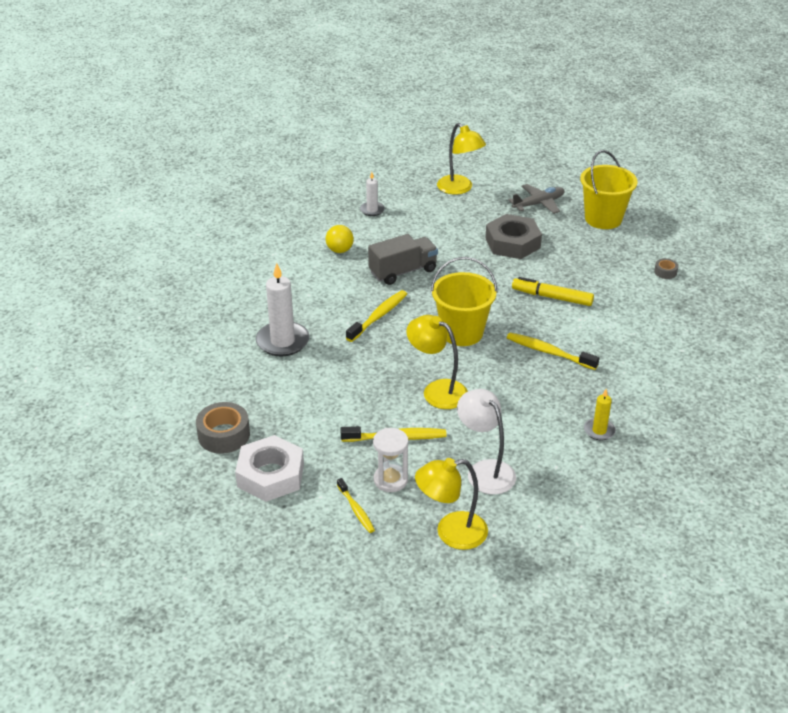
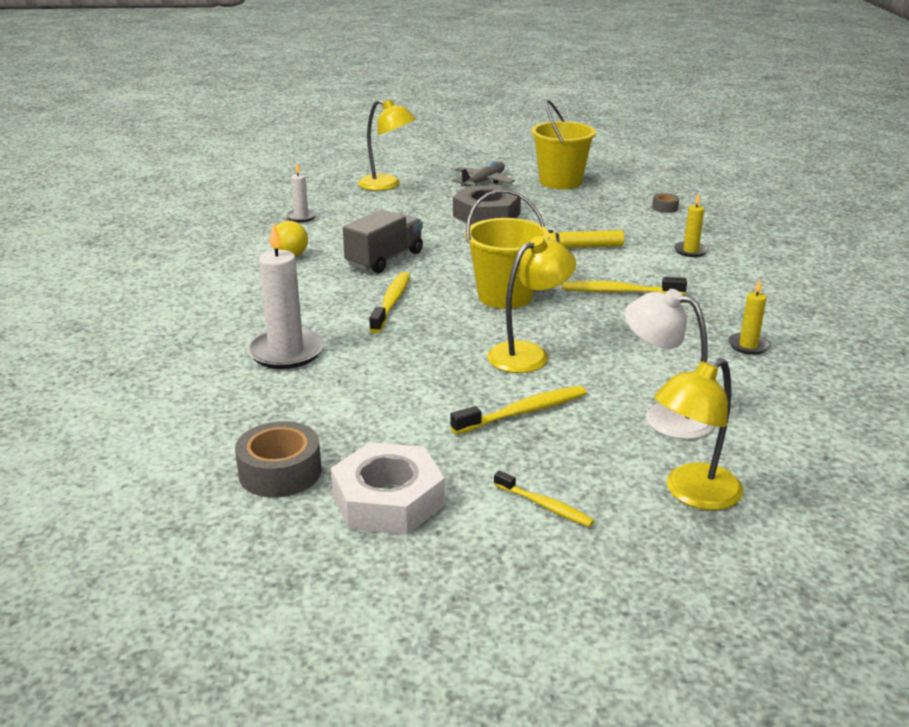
camera: 25 degrees left, 10 degrees down
white hourglass [373,428,409,492] -> none
yellow lamp [406,315,468,409] -> yellow lamp turned 135 degrees clockwise [487,236,576,373]
none -> yellow candle [674,193,709,257]

